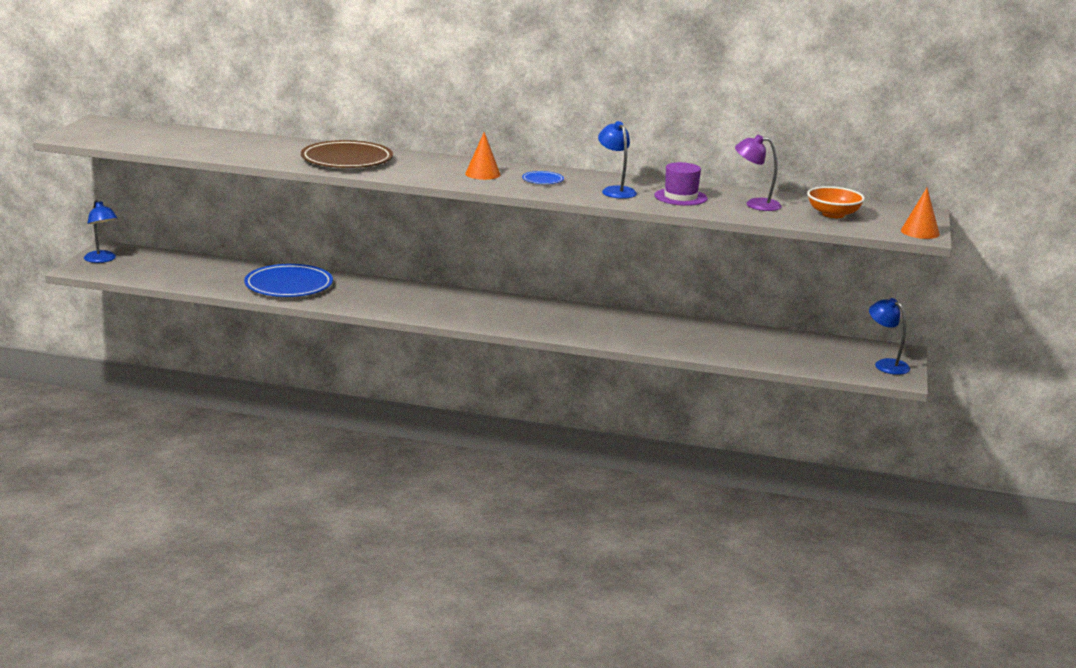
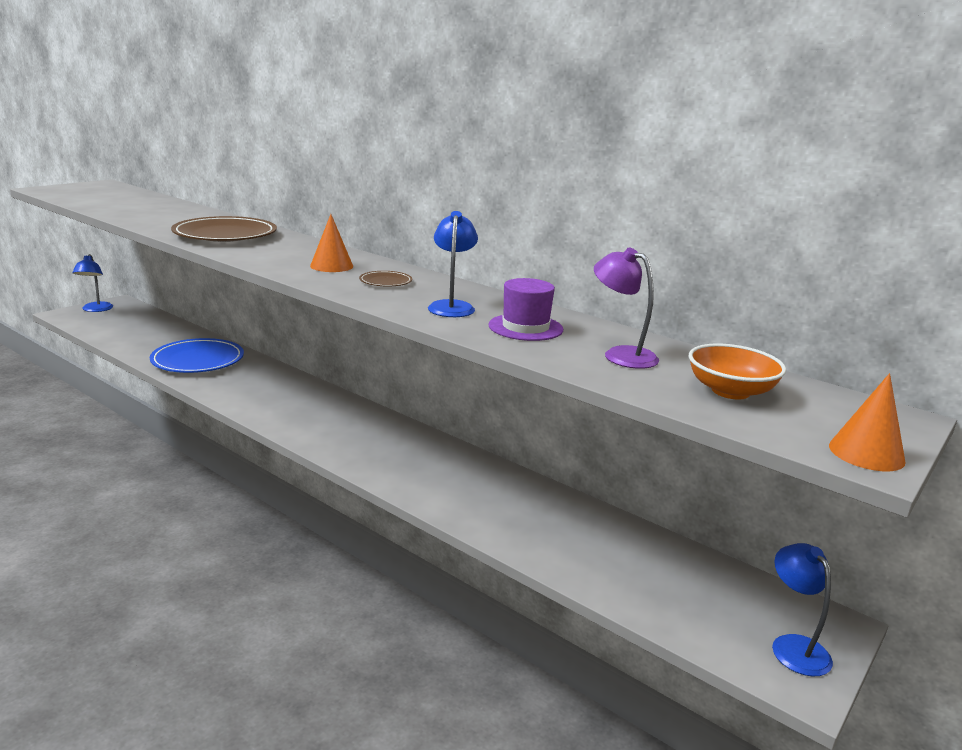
camera: 25 degrees right, 0 degrees up
blue plate [522,171,564,184] -> brown plate [359,271,412,287]

